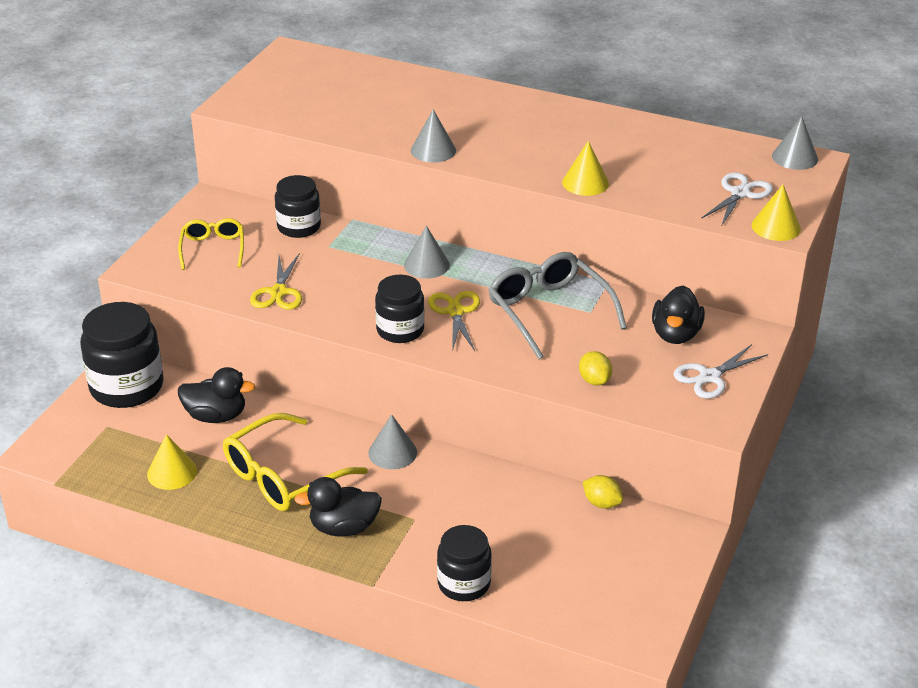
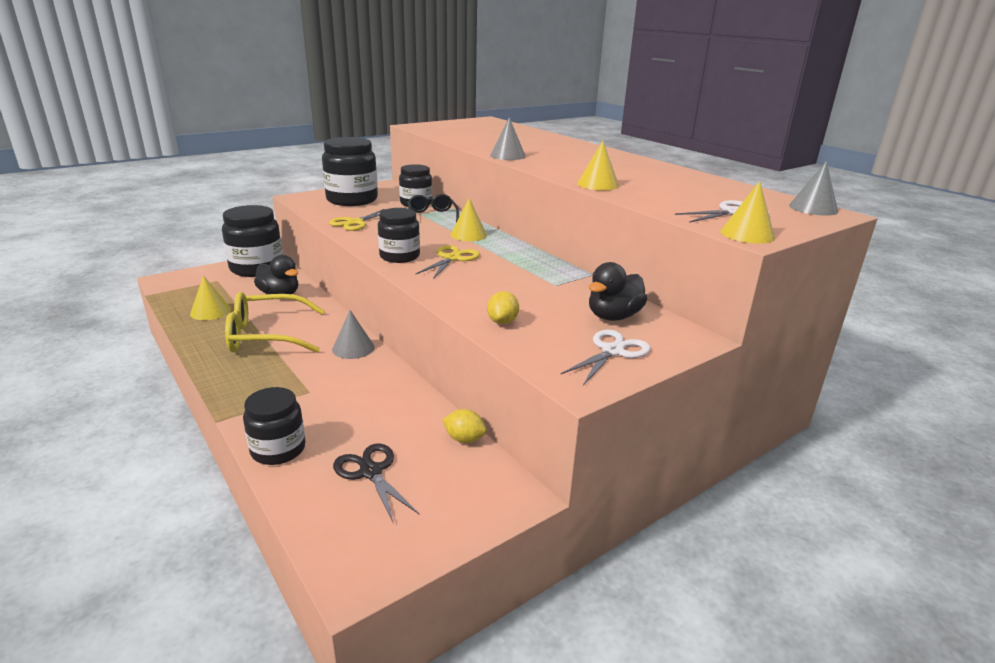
camera: 30 degrees right, 10 degrees down
yellow glasses [178,218,244,270] -> black jar [322,137,378,206]
black duck [294,477,382,537] -> none
grey cone [404,226,450,279] -> yellow cone [450,198,487,241]
grey glasses [488,252,627,359] -> none
yellow lemon [583,475,623,509] -> yellow lemon turned 45 degrees counterclockwise [442,409,487,443]
white scissors [673,344,768,399] -> white scissors turned 135 degrees clockwise [561,329,651,385]
none -> black scissors [333,443,419,522]
none -> black glasses [407,194,459,222]

